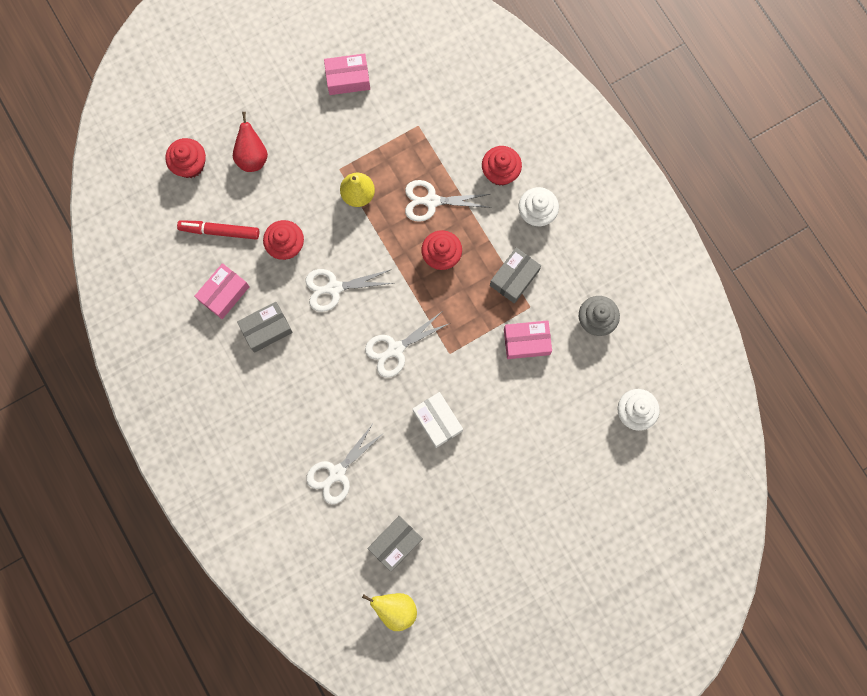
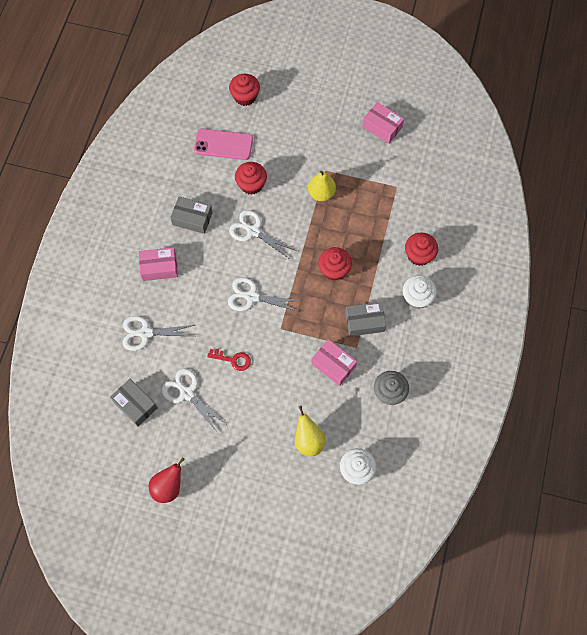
camera: 45 degrees right, 10 degrees down
red marker [177,220,259,240] -> pink phone [194,129,253,160]
pink box [194,263,250,319] -> pink box moved to [139,247,178,281]
red pear [233,112,268,172] -> red pear moved to [148,457,185,503]
yellow pear [362,593,417,631] -> yellow pear moved to [295,406,326,457]
grey box [367,516,423,572] -> grey box turned 45 degrees clockwise [110,379,157,427]
white scissors [405,180,491,222] -> white scissors moved to [162,369,226,432]
white box [413,392,463,448] -> red key [207,349,251,371]

